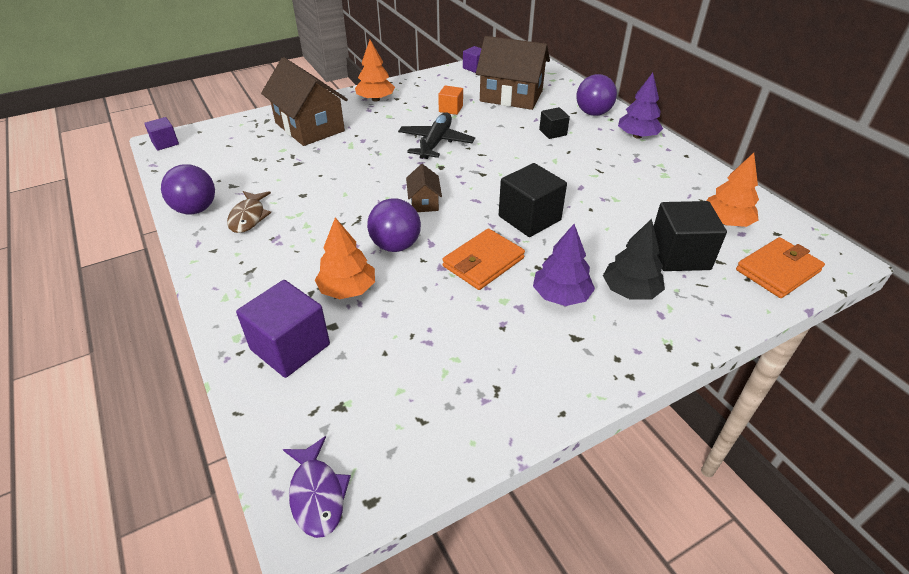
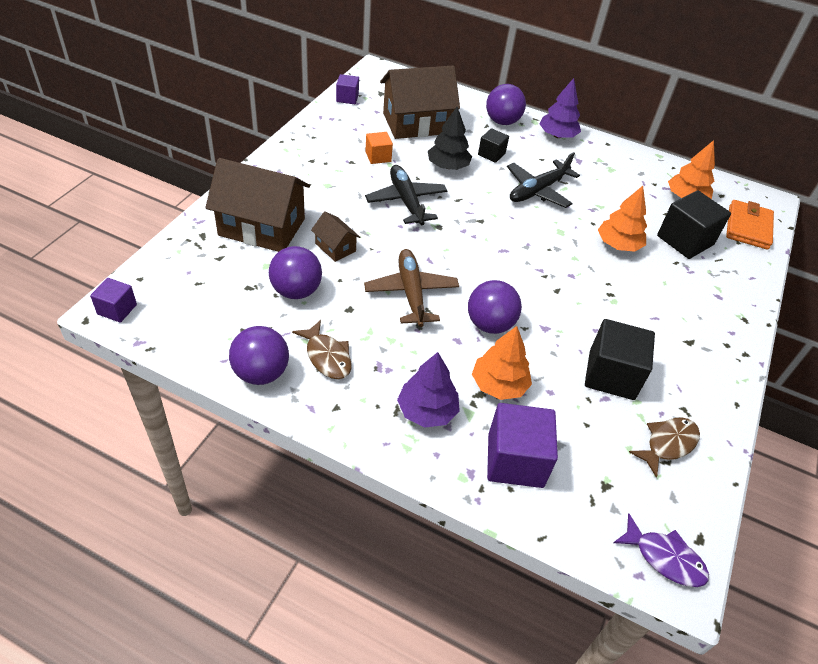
camera: 40 degrees left, 5 degrees up
orange tree [355,40,395,102] -> orange tree moved to [598,186,647,252]
brown house [406,164,442,212] -> brown house moved to [311,211,360,262]
orange wallet [442,229,525,290] -> none
black cube [499,163,567,237] -> black cube moved to [585,319,655,400]
purple tree [533,224,595,306] -> purple tree moved to [397,352,460,428]
black tree [603,218,665,300] -> black tree moved to [428,107,472,170]
none -> purple ball [269,246,322,299]
none -> brown plane [364,249,459,327]
none -> black plane [507,152,580,208]
none -> brown fish [629,417,700,478]

